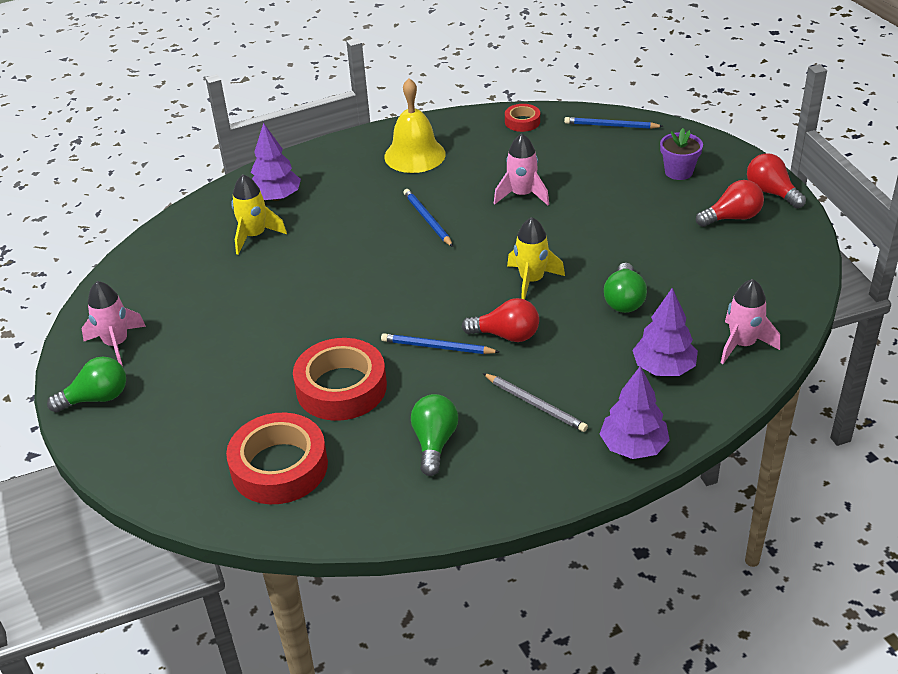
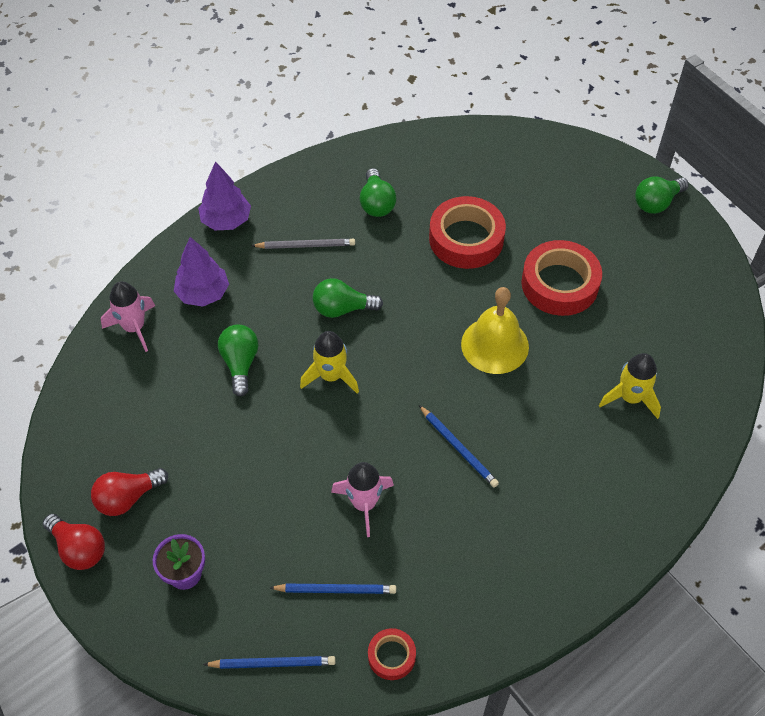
camera: 165 degrees right, 15 degrees up
pink rocket [81,281,146,367] -> none
red tape [226,413,328,504] -> red tape moved to [521,240,602,316]
purple tree [251,123,301,201] -> none
blue pencil [381,333,499,354] -> blue pencil moved to [270,584,396,594]
yellow bell [384,78,446,173] -> yellow bell moved to [461,287,529,374]
red light bulb [462,298,539,342] -> green light bulb [313,278,383,318]
grey pencil [483,373,588,432] -> grey pencil turned 150 degrees clockwise [251,239,355,249]

